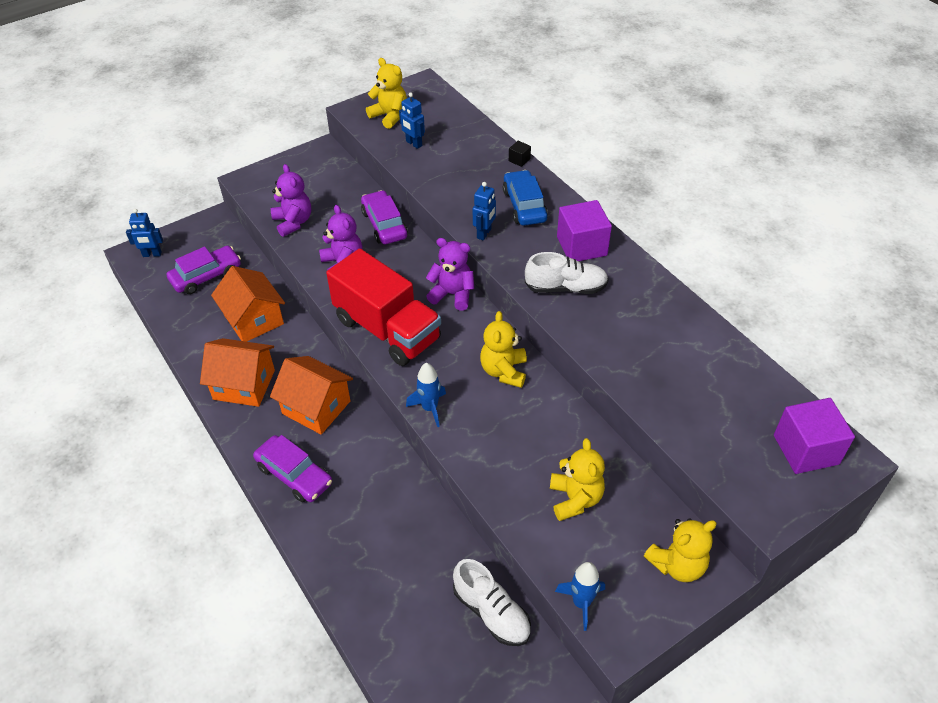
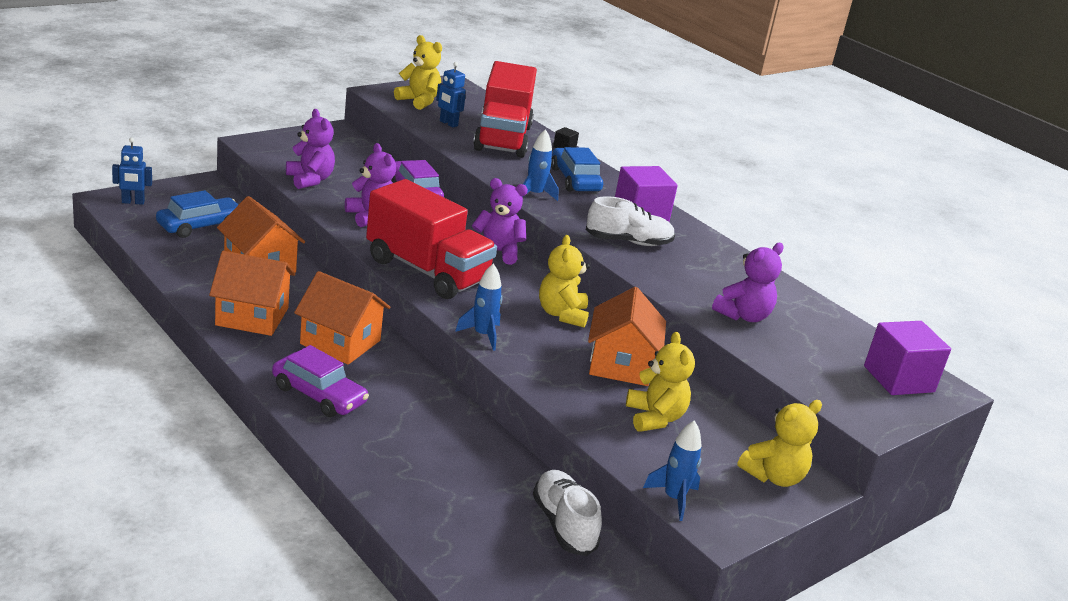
camera: 10 degrees left, 20 degrees down
purple car [167,246,241,294] -> blue car [156,190,238,238]
white shoe [453,559,531,646] -> white shoe turned 150 degrees counterclockwise [533,470,602,556]
blue robot [473,182,496,241] -> blue rocket [522,129,559,201]
none -> red truck [473,61,537,158]
none -> orange house [588,287,666,386]
none -> purple teddy bear [712,243,783,322]

